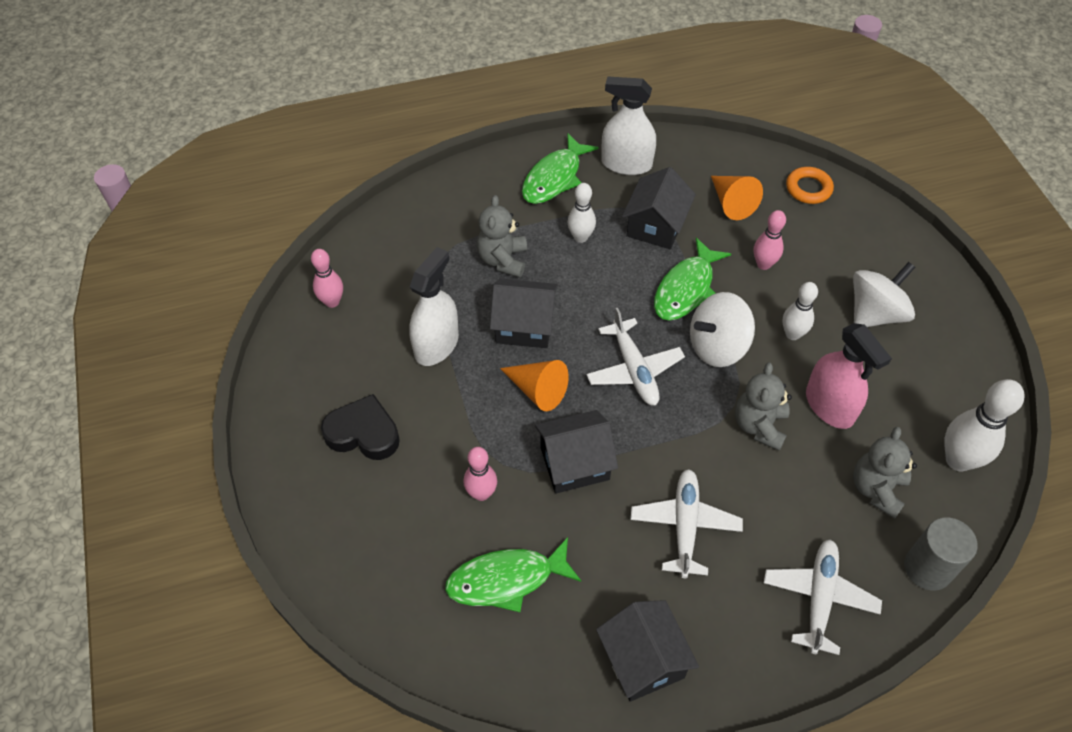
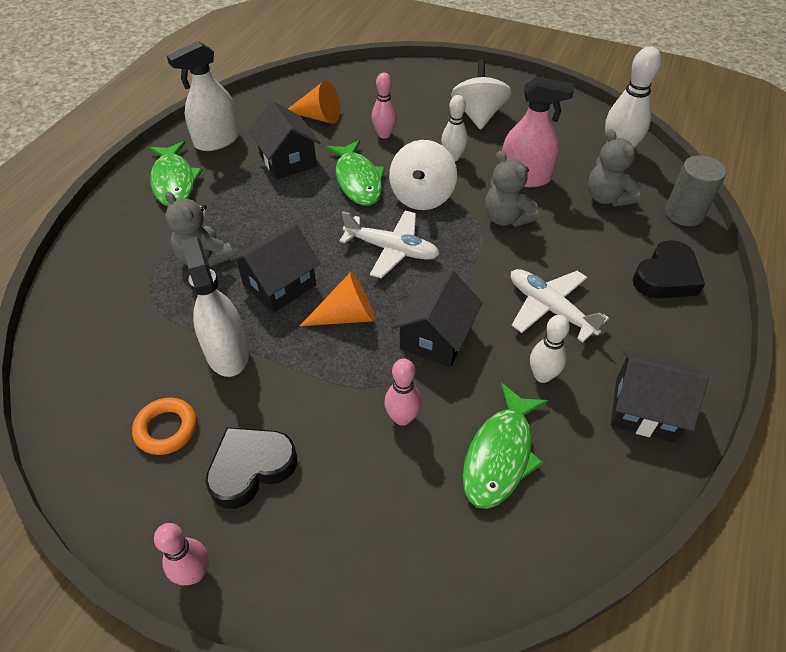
camera: 50 degrees left, 5 degrees down
pink bowling pin [311,249,343,308] -> pink bowling pin moved to [154,523,209,585]
white bowling pin [568,183,596,243] -> white bowling pin moved to [530,315,570,383]
white plane [764,539,882,655] -> black heart [633,240,705,299]
orange ring [786,167,834,204] -> orange ring moved to [132,397,197,455]

